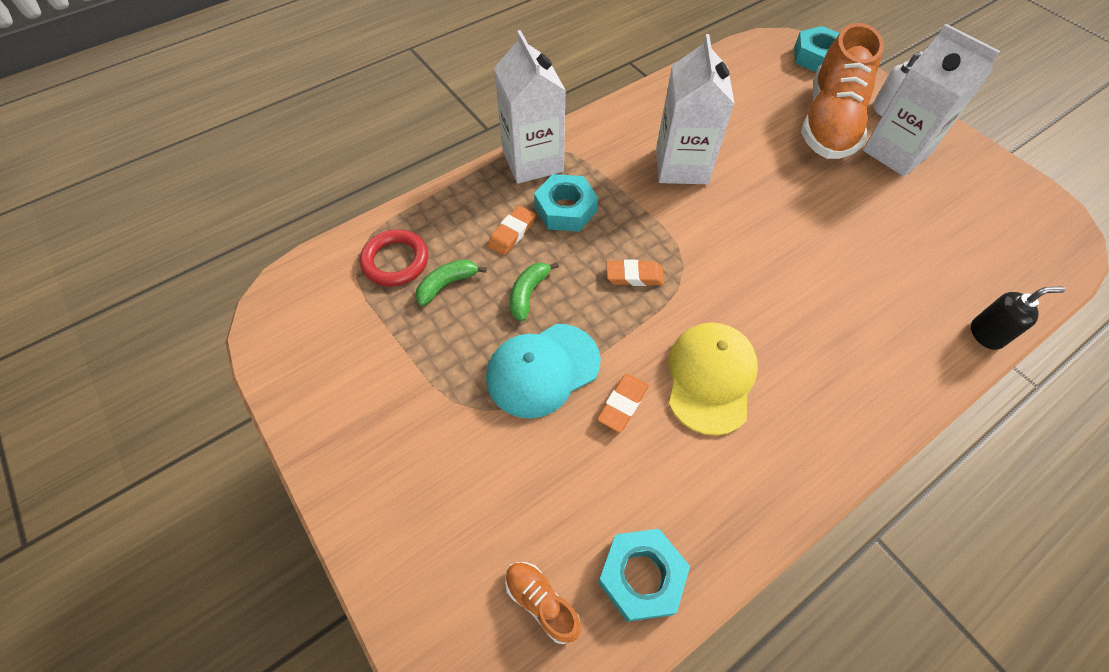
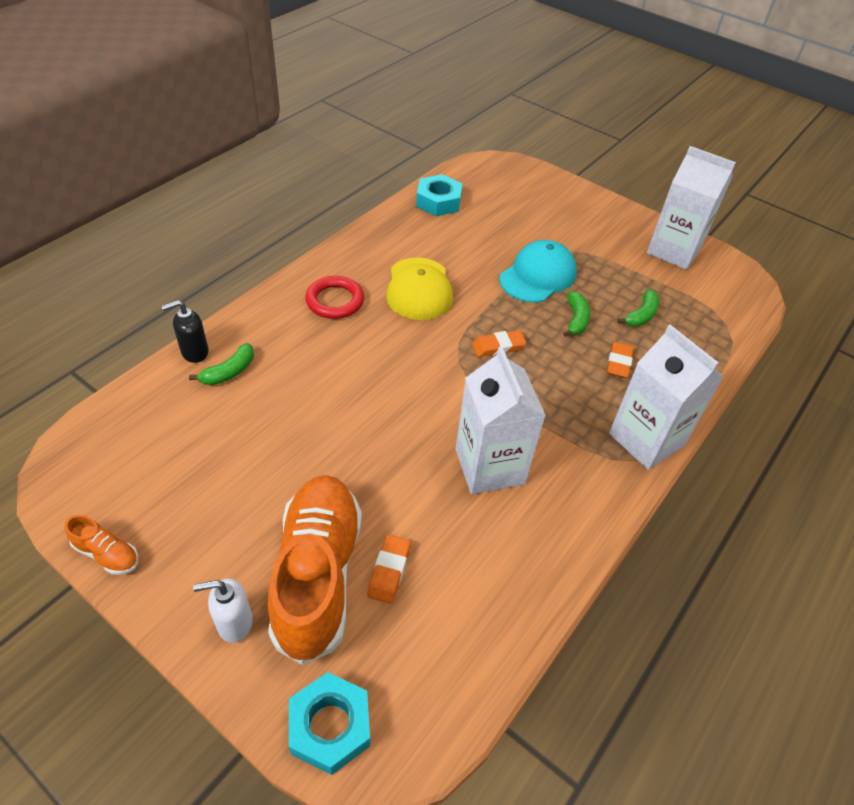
camera: 160 degrees right, 10 degrees down
red ring [360,229,429,286] -> red ring moved to [305,276,364,319]
orange shoe [505,562,581,644] -> orange shoe moved to [64,515,138,575]
turquoise nut [534,174,598,232] -> none
orange eraser [597,374,649,432] -> orange eraser moved to [367,535,411,604]
white carton [863,24,1000,176] -> white carton moved to [647,146,736,270]
none -> green banana [189,343,254,385]

